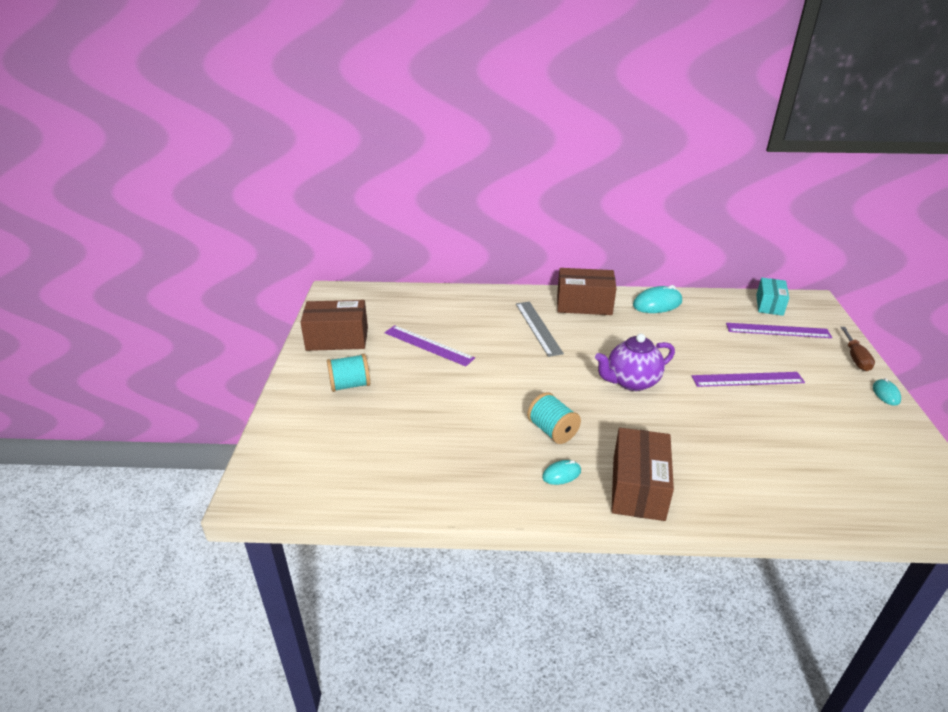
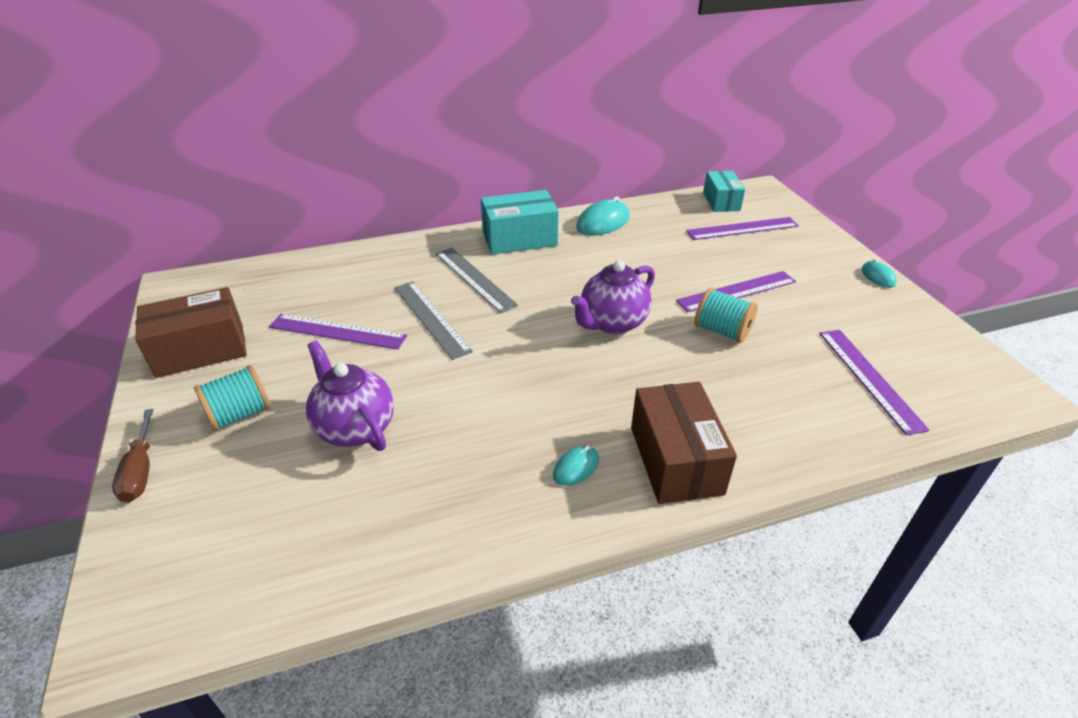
camera: 20 degrees left, 5 degrees up
turquoise spool [527,392,581,444] -> turquoise spool moved to [695,288,758,343]
brown box [557,268,616,315] -> turquoise box [481,190,559,255]
brown screwdriver [841,327,875,371] -> brown screwdriver moved to [112,409,153,502]
none -> purple teapot [306,340,394,451]
none -> grey ruler [395,282,473,360]
none -> purple ruler [819,330,930,435]

